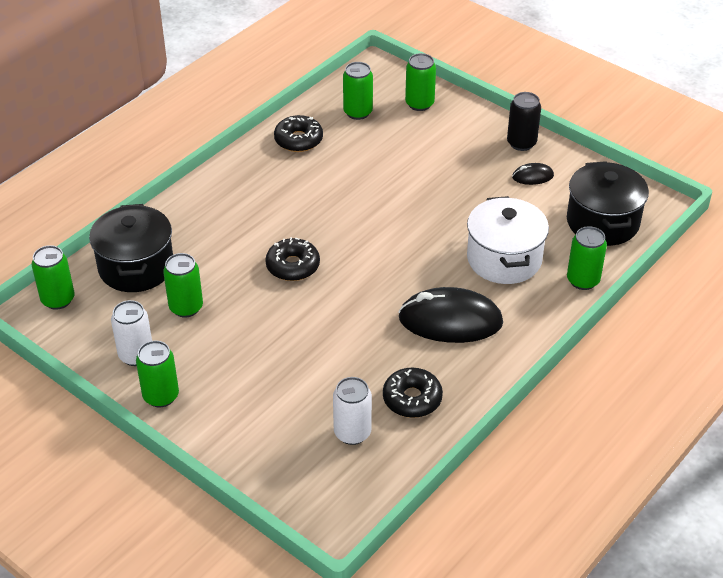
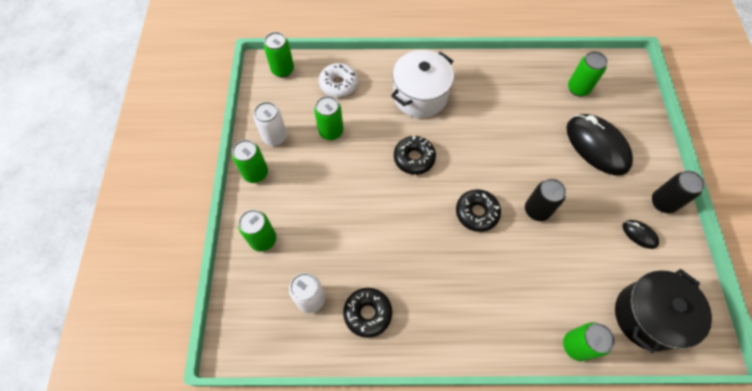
camera: 50 degrees right, 20 degrees up
black pot [89,204,173,292] -> white donut [319,63,358,97]
black donut [274,115,323,152] -> black donut moved to [456,189,501,232]
black mouse [398,287,503,343] -> black mouse moved to [566,114,633,175]
green can [405,53,436,111] -> green can moved to [238,210,276,252]
white pot [467,196,549,284] -> white pot moved to [391,50,454,118]
none -> black can [525,179,566,221]

